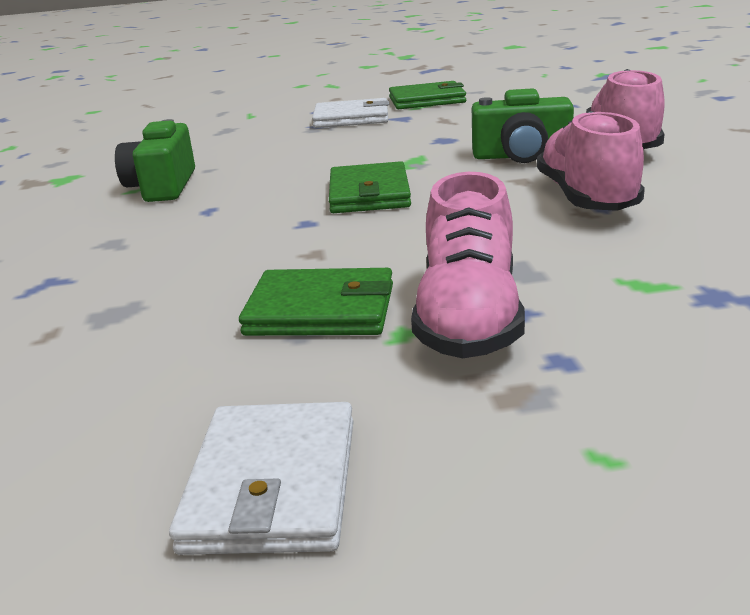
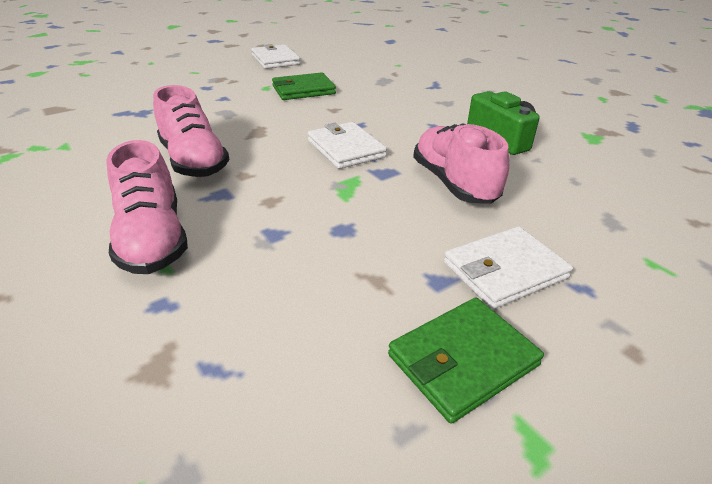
camera: 150 degrees right, 10 degrees up
green wallet [329,161,411,213] -> white wallet [308,122,387,169]
pink shoe [411,172,525,358] -> pink shoe moved to [413,123,509,204]
green camera [472,88,574,163] -> none

